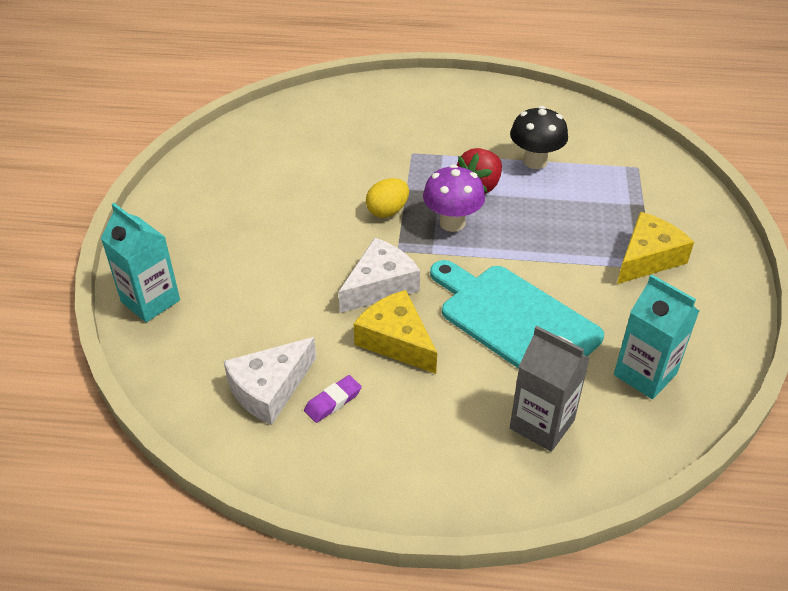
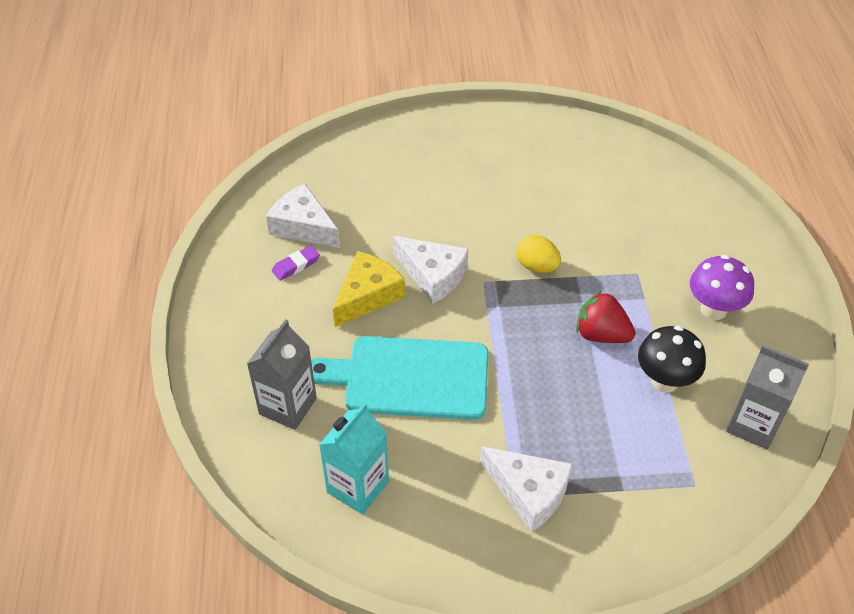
camera: 80 degrees right, 5 degrees up
turquoise carton [101,203,180,322] -> none
purple eraser [304,375,362,423] -> purple eraser turned 75 degrees counterclockwise [272,246,320,281]
purple mushroom [423,164,485,232] -> purple mushroom moved to [690,255,754,320]
turquoise cutting board [430,260,604,369] -> turquoise cutting board turned 120 degrees counterclockwise [311,336,488,420]
yellow cheese [617,212,694,284] -> white cheese [480,446,572,532]
none -> grey carton [726,345,809,450]

